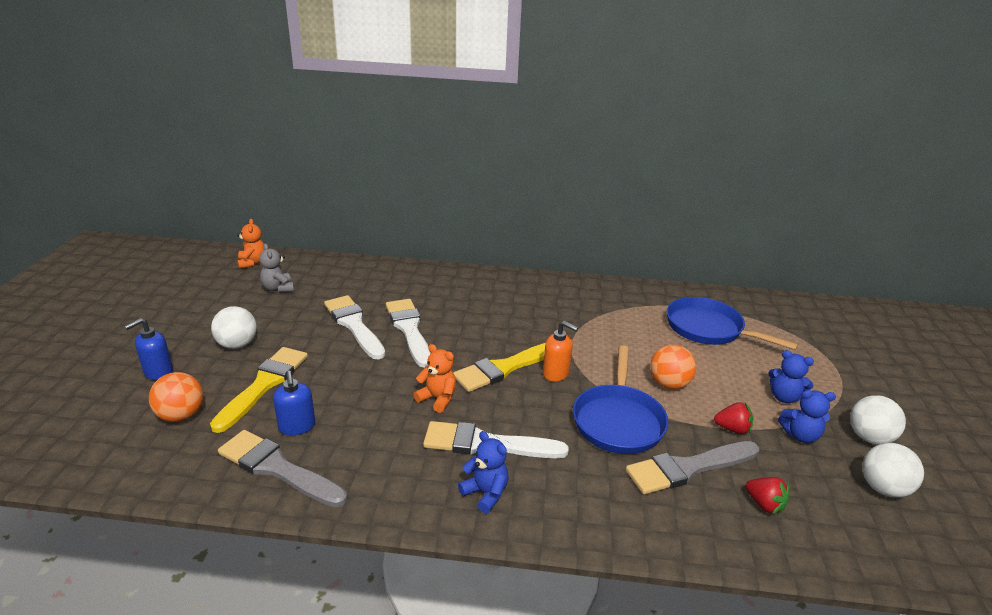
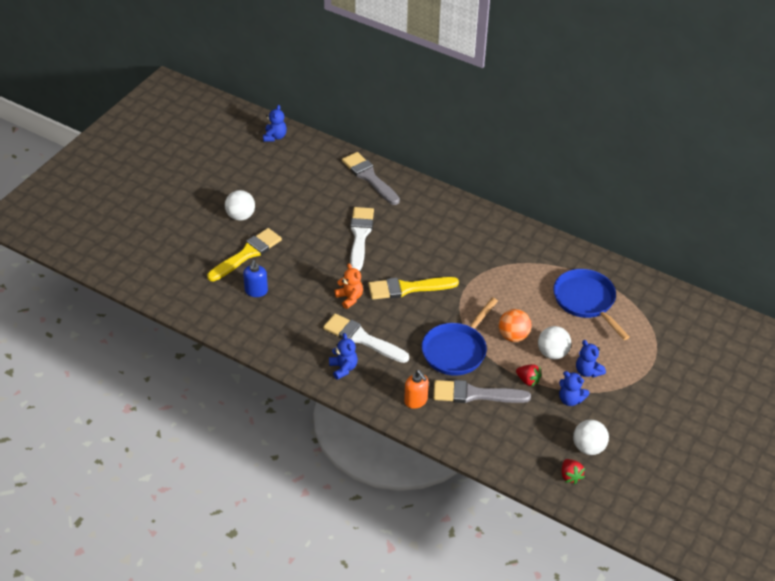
camera: 25 degrees right, 15 degrees up
blue soap dispenser [124,318,173,380] -> none
orange ball [149,372,203,422] -> none
grey brush [218,430,347,507] -> grey brush moved to [342,152,400,205]
orange teddy bear [237,219,264,269] -> blue teddy bear [263,105,287,142]
grey teddy bear [259,243,294,293] -> none
white brush [324,295,385,360] -> none
orange soap dispenser [543,321,578,382] -> orange soap dispenser moved to [404,370,429,409]
red strawberry [746,477,790,514] -> red strawberry moved to [562,459,585,484]
white ball [850,395,906,445] -> white ball moved to [538,326,571,359]

